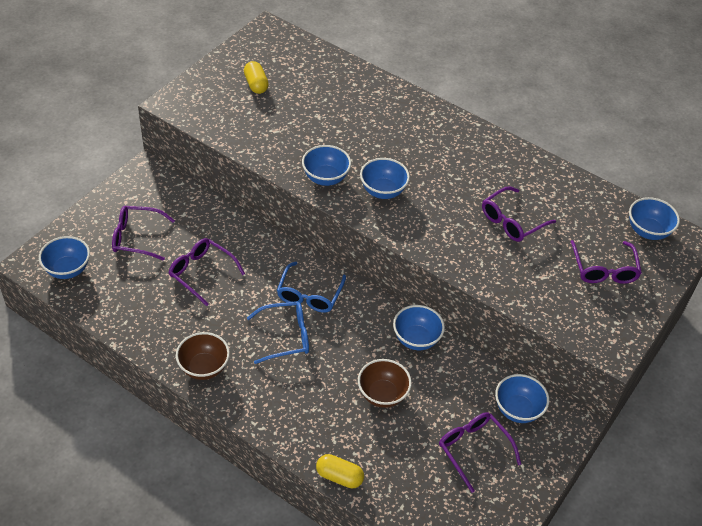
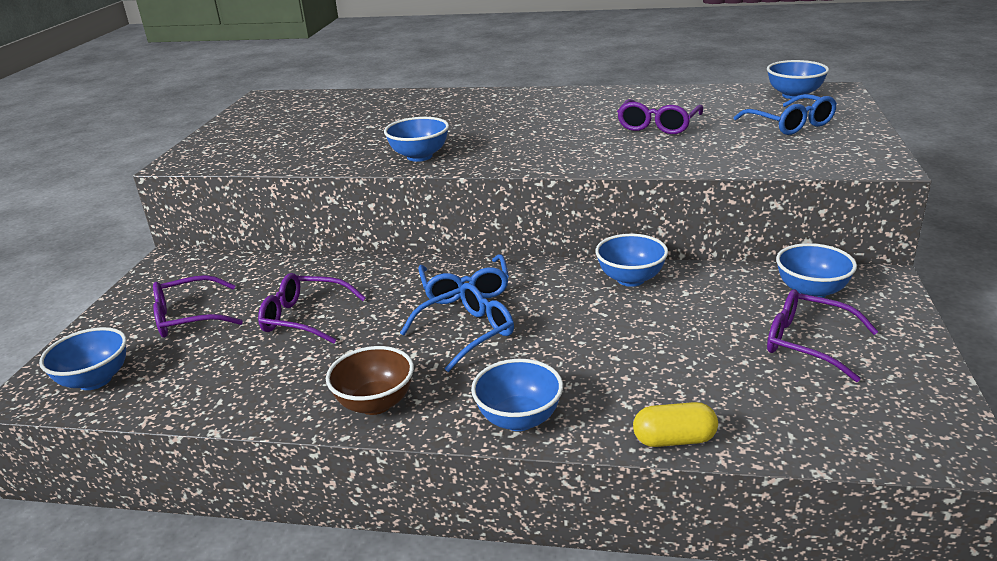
camera: 20 degrees left, 20 degrees down
yellow capsule [244,61,269,94] -> none
brown bowl [358,359,412,408] -> none
blue bowl [360,158,410,199] -> blue bowl moved to [471,359,563,431]
purple glasses [570,240,642,284] -> blue glasses [733,94,837,135]

